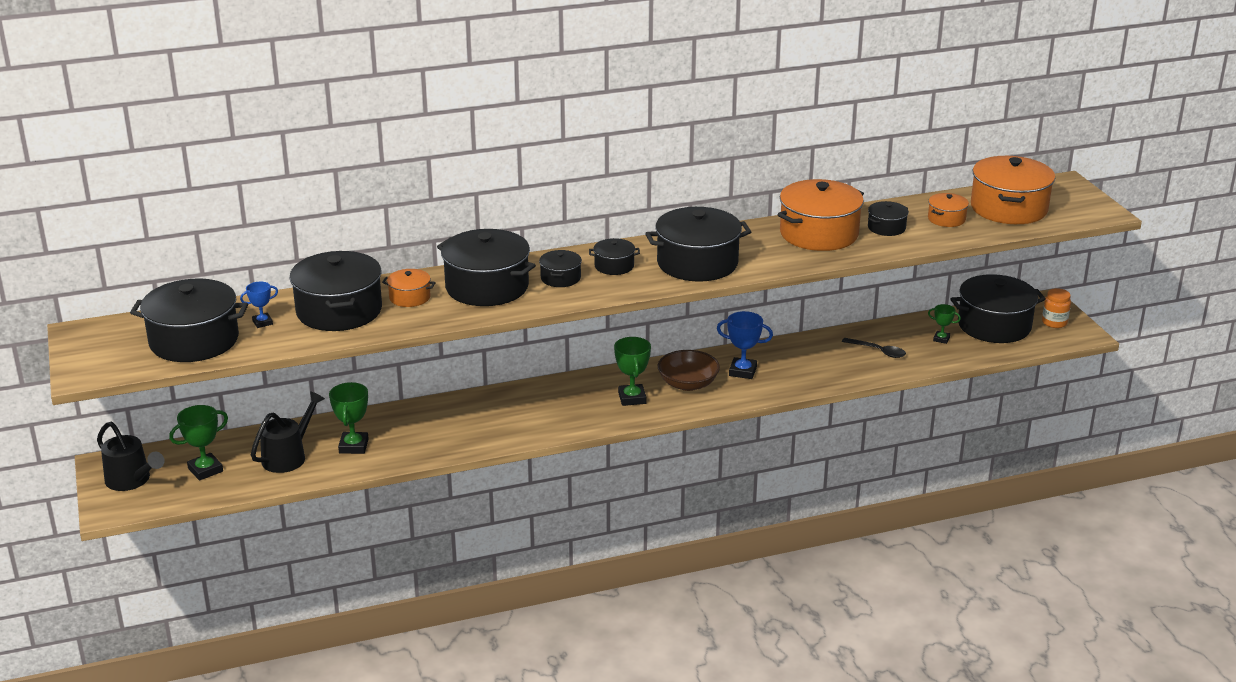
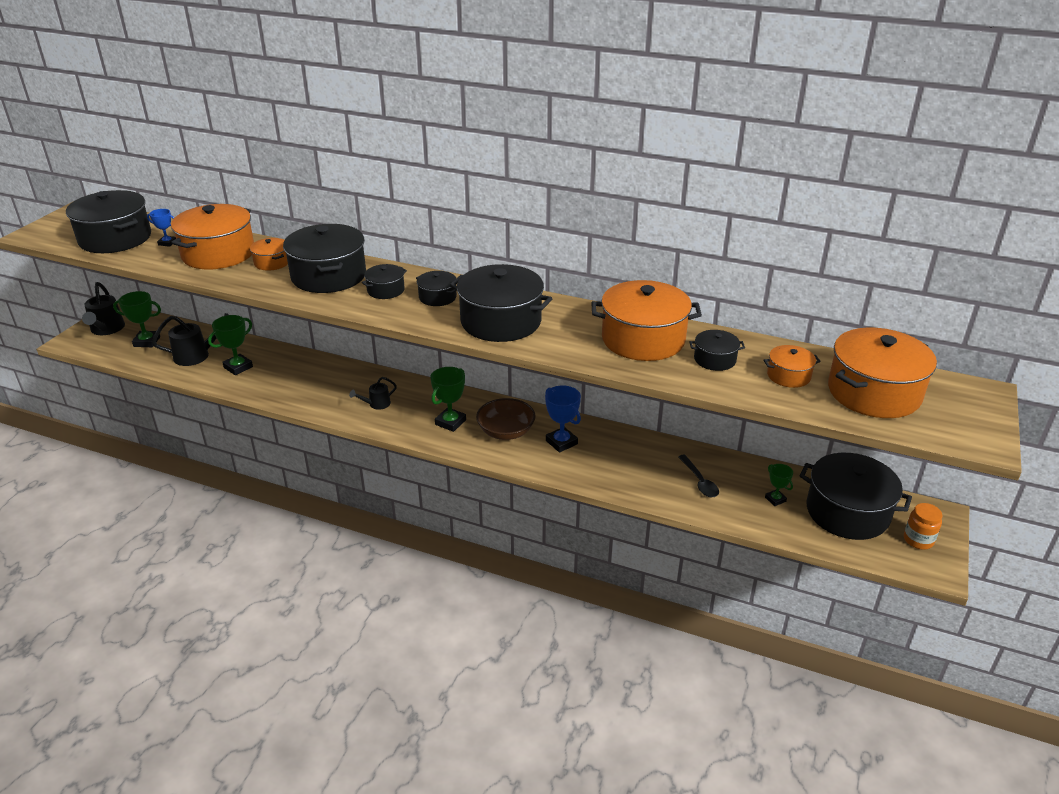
camera: 40 degrees right, 5 degrees up
black pot [290,251,382,331] -> orange pot [171,204,254,269]
none -> black watering can [349,377,397,410]

